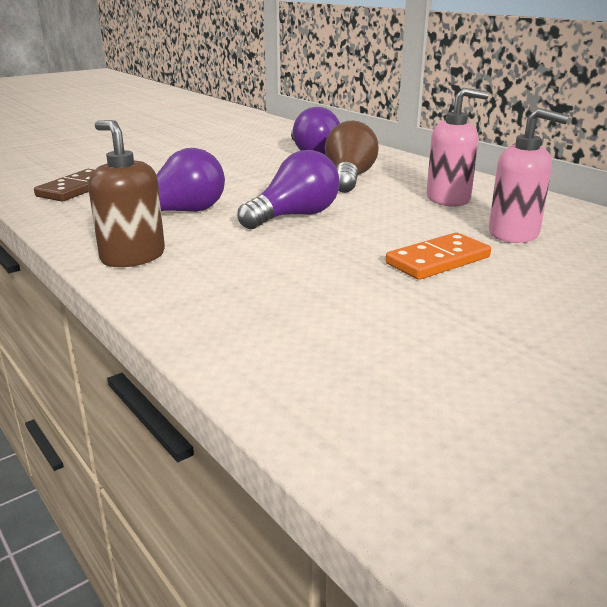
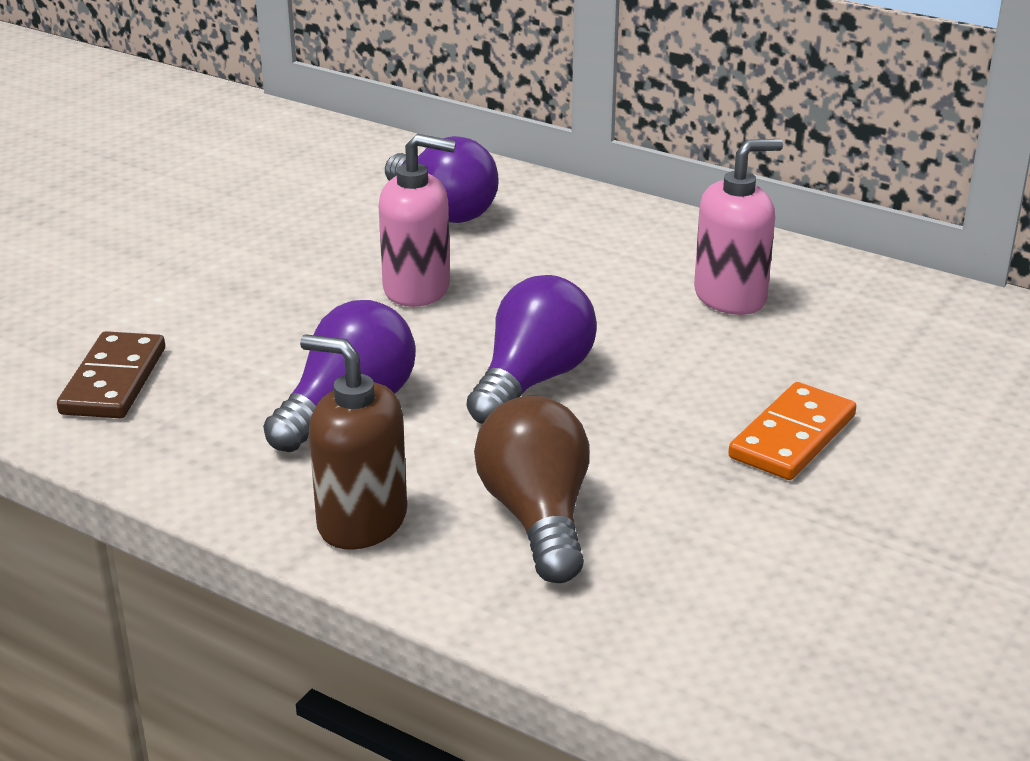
camera: 20 degrees left, 5 degrees up
brown light bulb [325,120,378,193] -> brown light bulb moved to [474,396,589,583]
pink soap dispenser [489,108,569,243] -> pink soap dispenser moved to [379,134,456,307]

